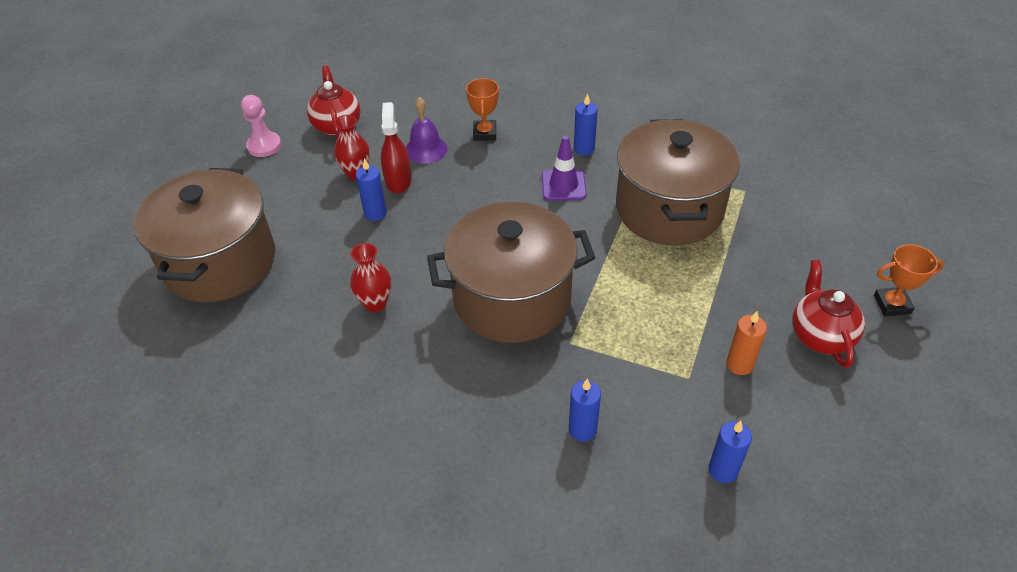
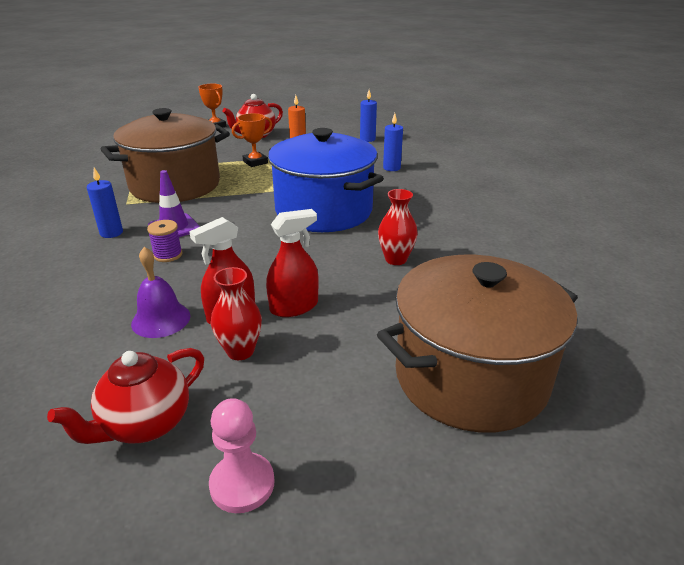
camera: 125 degrees left, 15 degrees down
blue candle [356,158,387,221] -> red spray bottle [266,209,319,317]
brown pot [427,202,595,343] -> blue pot [268,128,384,232]
orange trophy [466,78,499,141] -> orange trophy moved to [232,113,272,167]
none -> purple spool [147,220,182,262]

